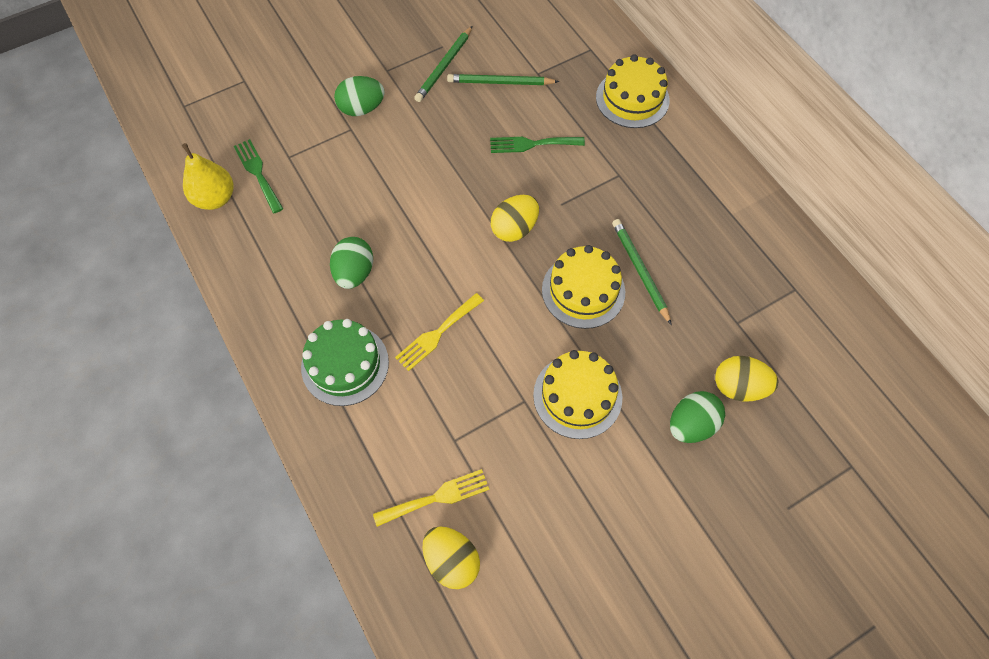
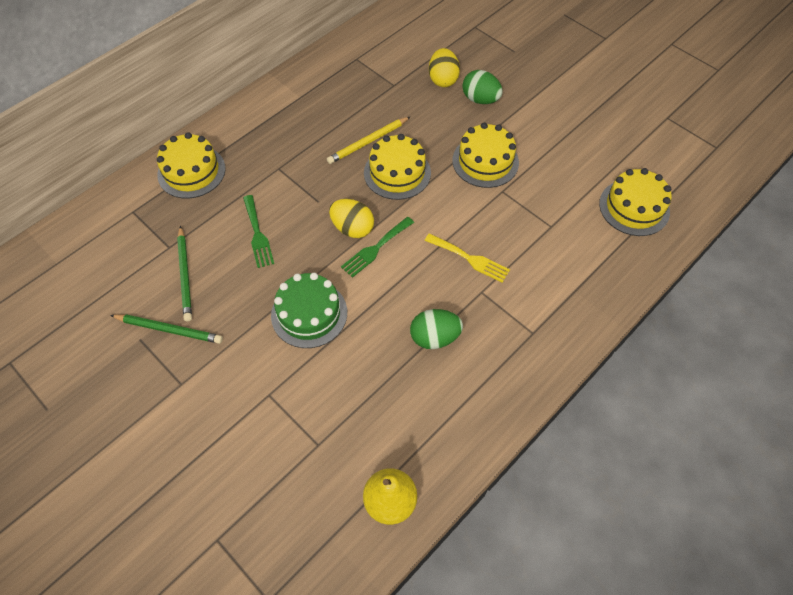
camera: 105 degrees left, 5 degrees down
green fork [234,139,283,213] -> green fork moved to [341,217,414,278]
green cake [301,319,389,406] -> green cake moved to [271,273,347,348]
green egg [334,76,385,116] -> none
yellow fork [373,469,489,527] -> none
yellow egg [423,526,480,589] -> yellow cake [599,168,672,236]
green pencil [612,219,672,325] -> yellow pencil [327,117,410,164]

